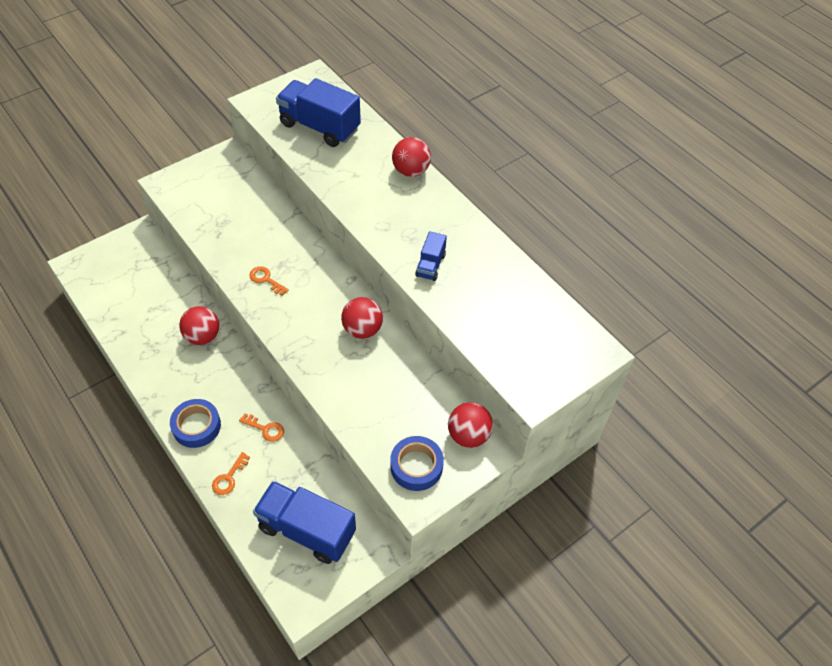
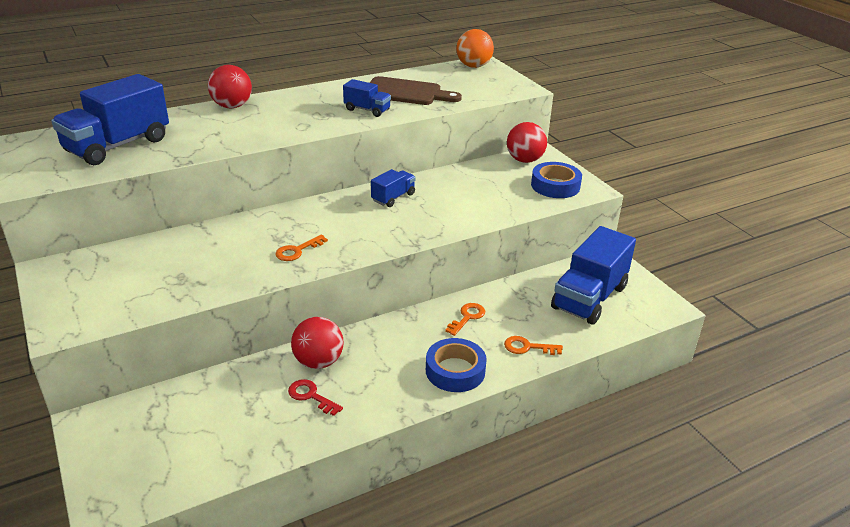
camera: 80 degrees left, 20 degrees down
orange key [212,452,250,495] -> orange key turned 150 degrees clockwise [504,336,563,355]
red ball [341,297,383,339] -> blue truck [371,169,416,207]
none -> red key [288,379,343,416]
none -> brown cutting board [369,76,462,105]
none -> orange ball [456,29,494,68]

